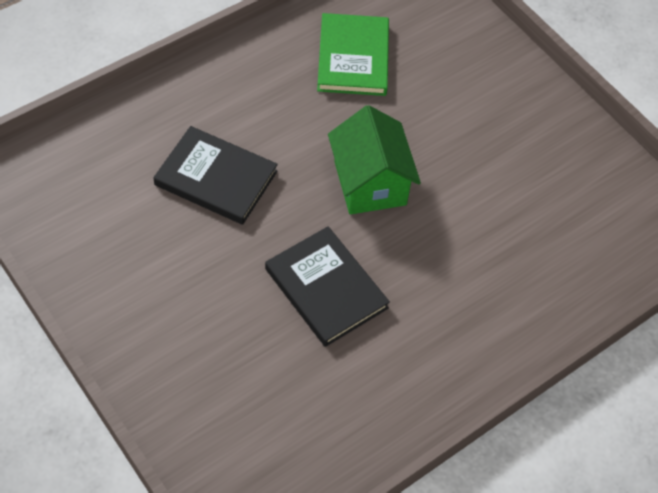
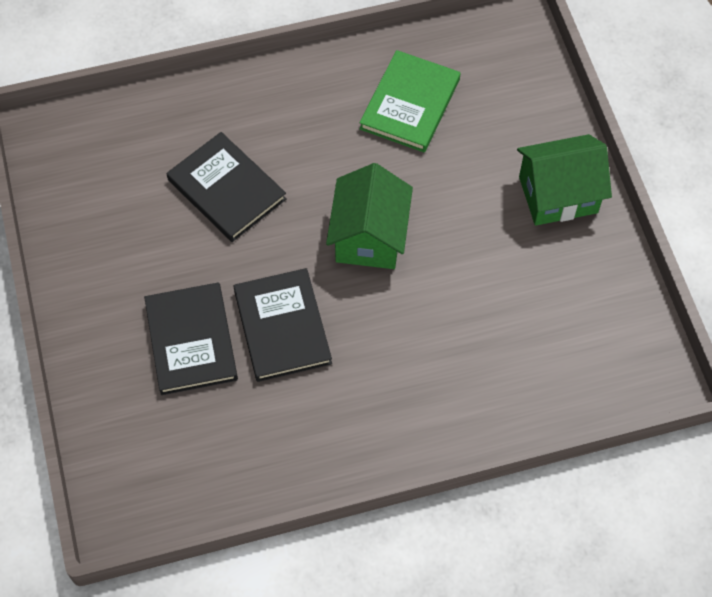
camera: 25 degrees right, 5 degrees up
none -> black book [144,282,238,395]
none -> green house [517,134,612,226]

